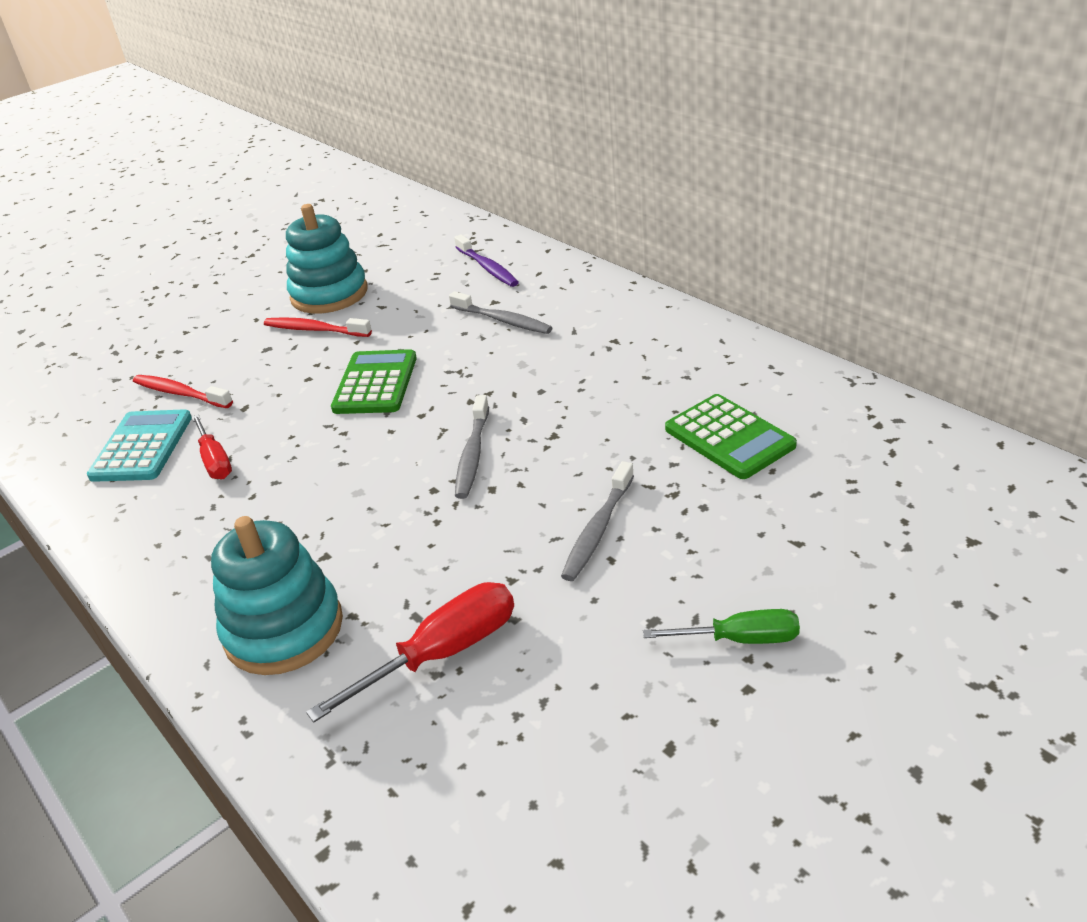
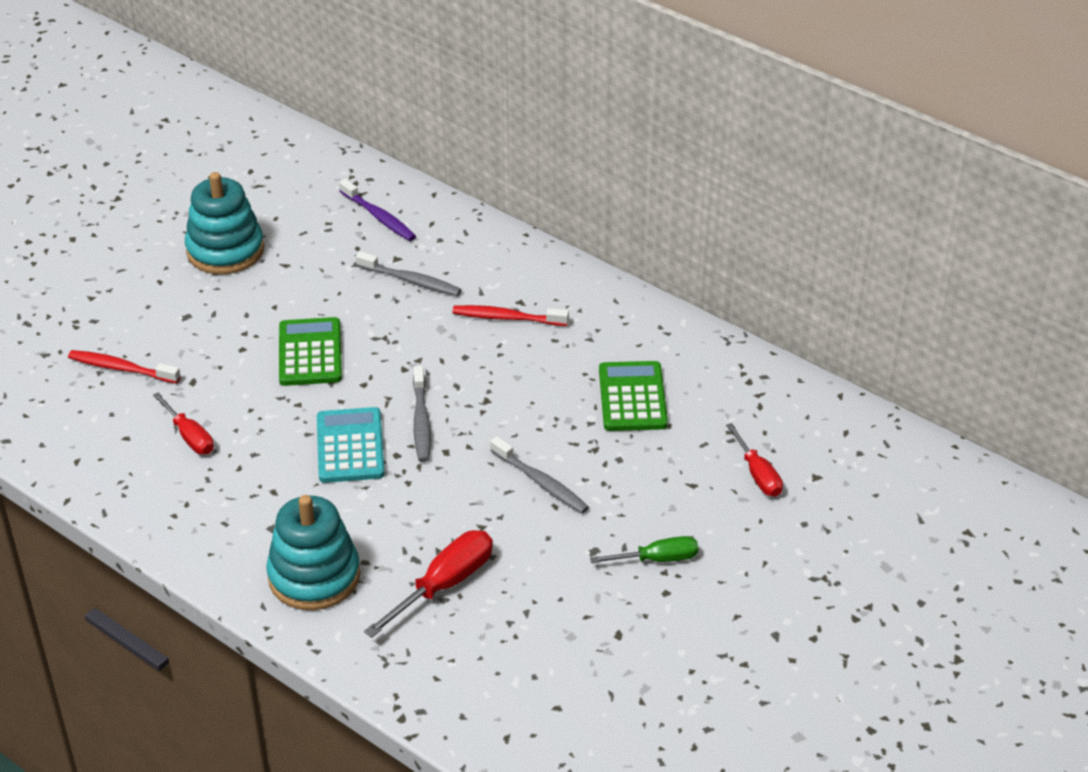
camera: 15 degrees left, 5 degrees up
turquoise calculator [87,409,192,482] -> turquoise calculator moved to [317,407,385,483]
red toothbrush [264,317,372,337] -> red toothbrush moved to [452,305,569,326]
grey toothbrush [561,461,634,581] -> grey toothbrush turned 60 degrees counterclockwise [490,436,589,514]
green calculator [665,394,797,479] -> green calculator turned 135 degrees counterclockwise [599,361,668,431]
none -> red screwdriver [726,423,783,497]

